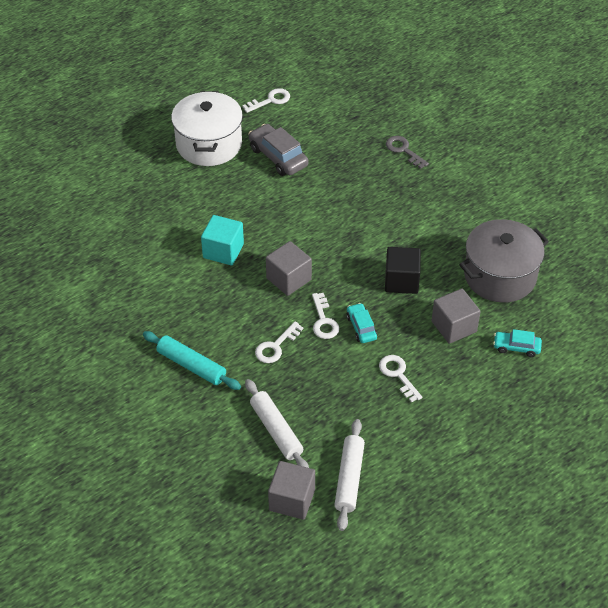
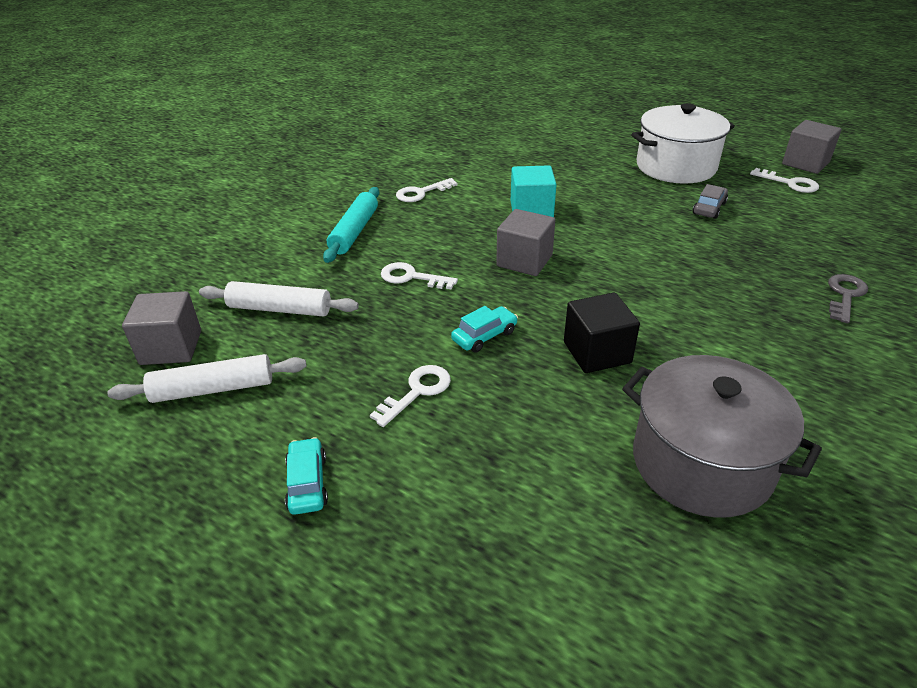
camera: 70 degrees right, 10 degrees down
white rolling pin [245,379,309,468] -> white rolling pin turned 60 degrees clockwise [199,281,359,316]
grey car [248,124,309,176] -> grey car [693,184,728,219], size x0.60
white key [312,293,339,339] -> white key moved to [396,178,457,202]
grey cube [432,289,481,344] -> grey cube moved to [782,120,841,174]
turquoise car [493,329,542,357] -> turquoise car moved to [285,437,328,515]

